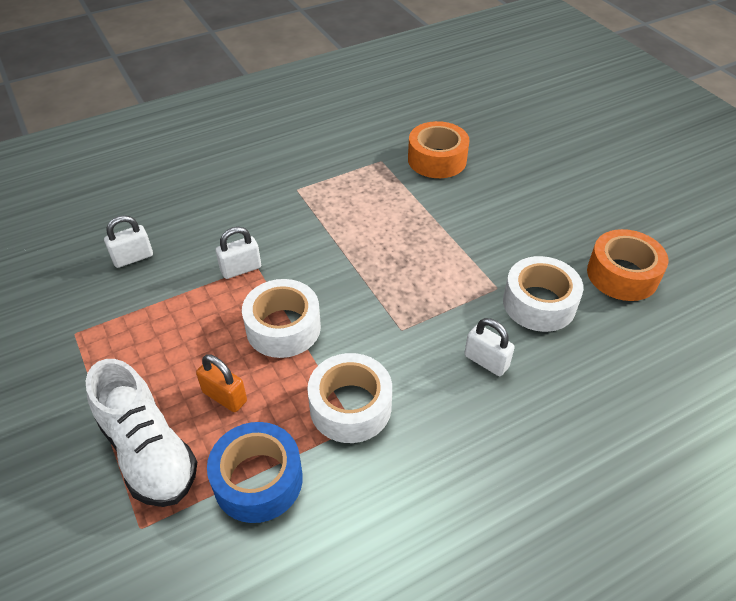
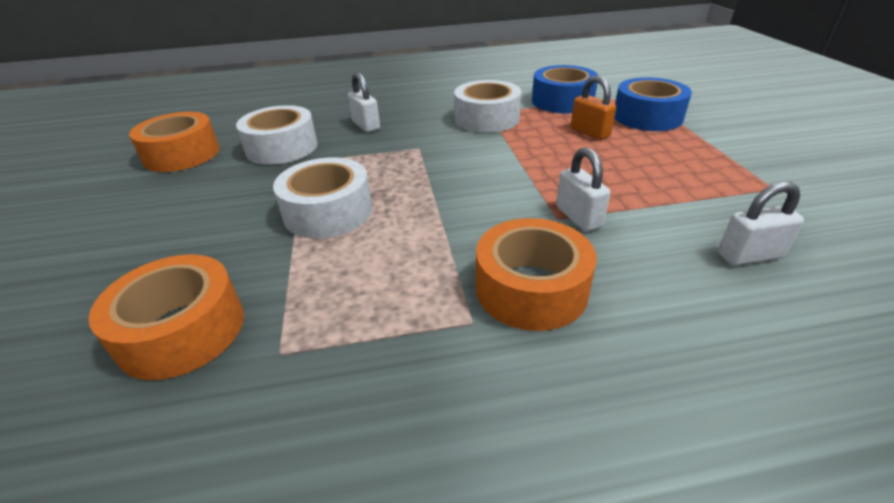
camera: 160 degrees left, 10 degrees down
white shoe [86,359,197,507] -> blue tape [614,77,692,131]
white padlock [216,227,261,279] -> white padlock turned 75 degrees clockwise [556,147,610,231]
white tape [242,279,321,358] -> white tape moved to [273,157,372,238]
none -> orange tape [476,218,597,331]

